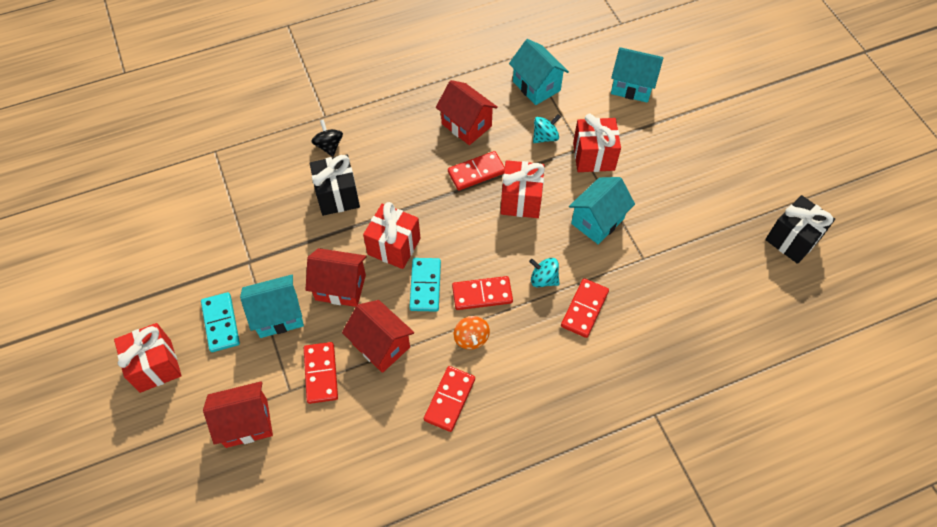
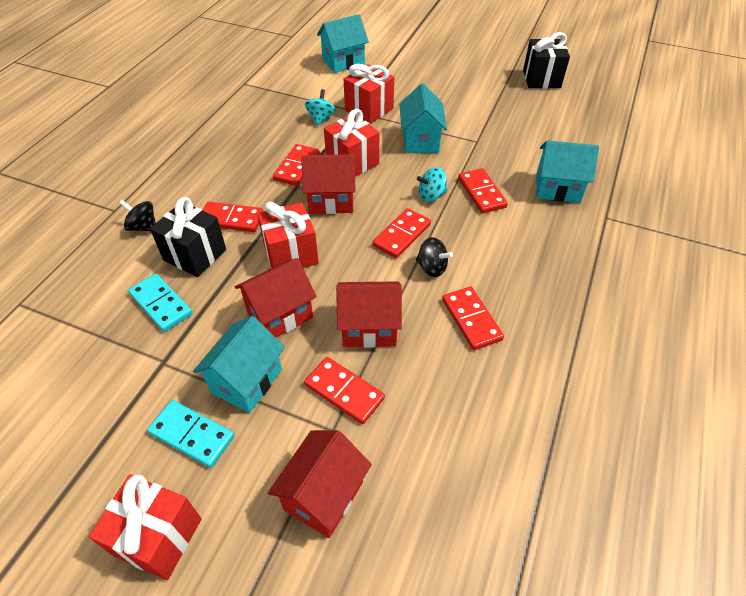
camera: 45 degrees left, 10 degrees down
turquoise domino [409,258,441,312] -> turquoise domino moved to [128,273,193,332]
red house [436,80,498,145] -> red house moved to [301,154,355,214]
orange spinning top [454,316,490,349] -> black spinning top [416,237,453,277]
turquoise house [509,39,569,105] -> turquoise house moved to [536,140,599,203]
none -> red domino [203,202,263,232]

